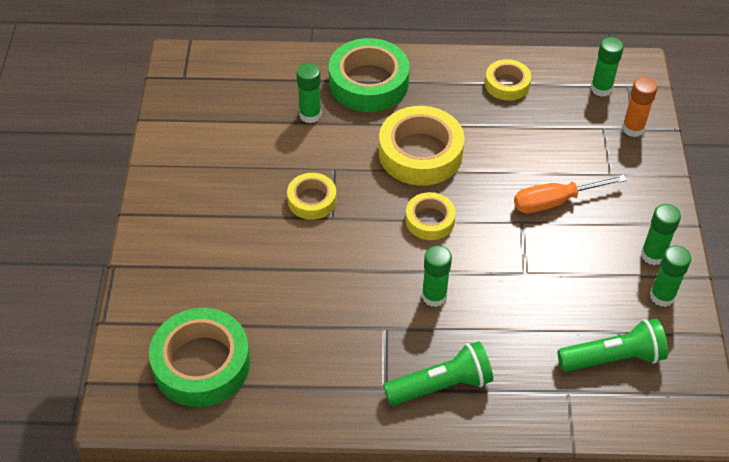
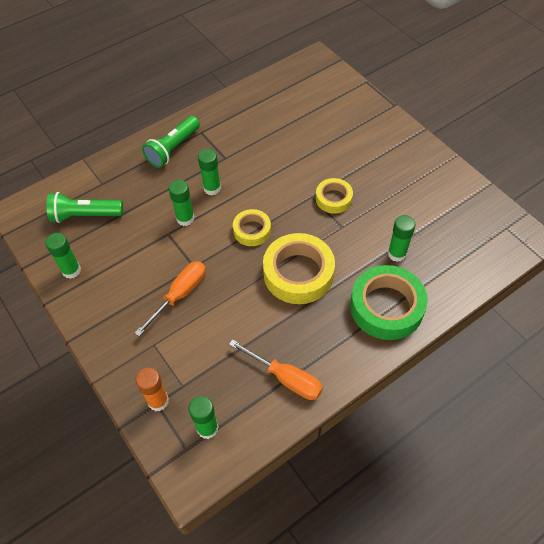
camera: 145 degrees right, 5 degrees up
green tape [149,308,250,407] -> none
yellow tape [485,59,531,101] -> orange screwdriver [229,339,323,400]
green flashlight [558,318,668,372] -> green flashlight turned 45 degrees clockwise [46,192,123,223]
green glue stick [641,204,681,265] -> green glue stick moved to [169,180,194,226]

